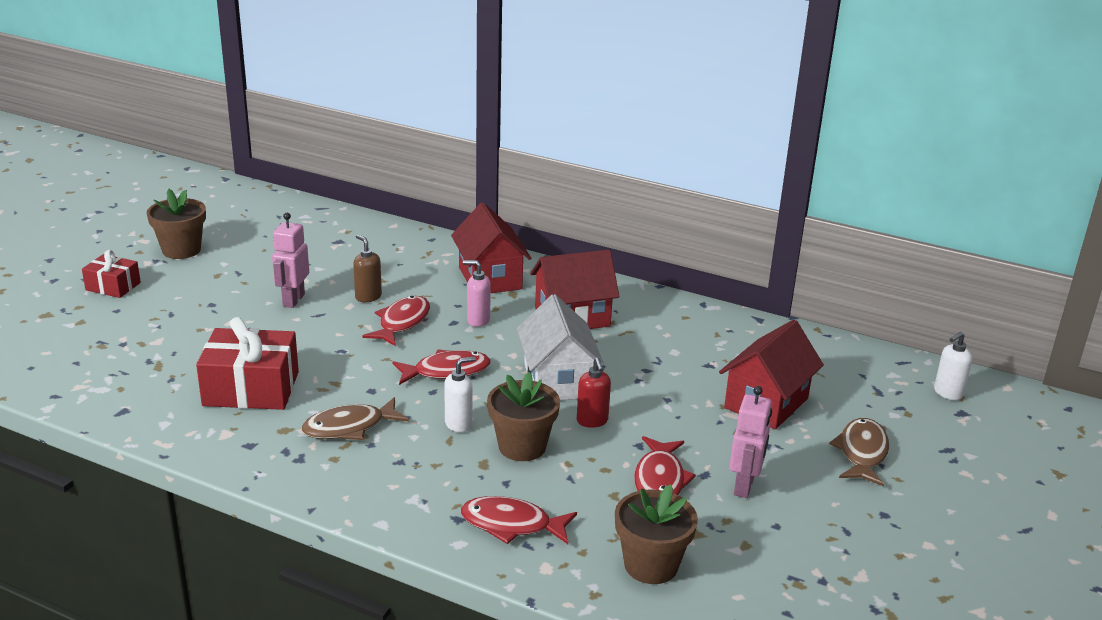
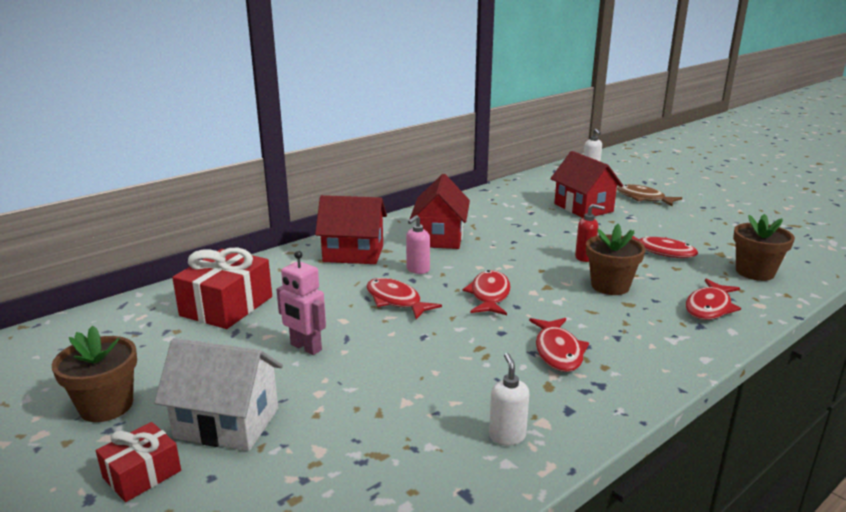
camera: 65 degrees left, 5 degrees down
red gift [196,317,299,410] -> red gift moved to [172,248,272,329]
brown fish [302,397,409,440] -> red fish [529,318,589,372]
brown soap dispenser [353,234,382,302] -> none
white soap dispenser [444,356,476,433] -> white soap dispenser moved to [489,353,529,445]
white house [517,294,604,400] -> white house moved to [154,338,283,451]
pink robot [729,386,772,498] -> none

